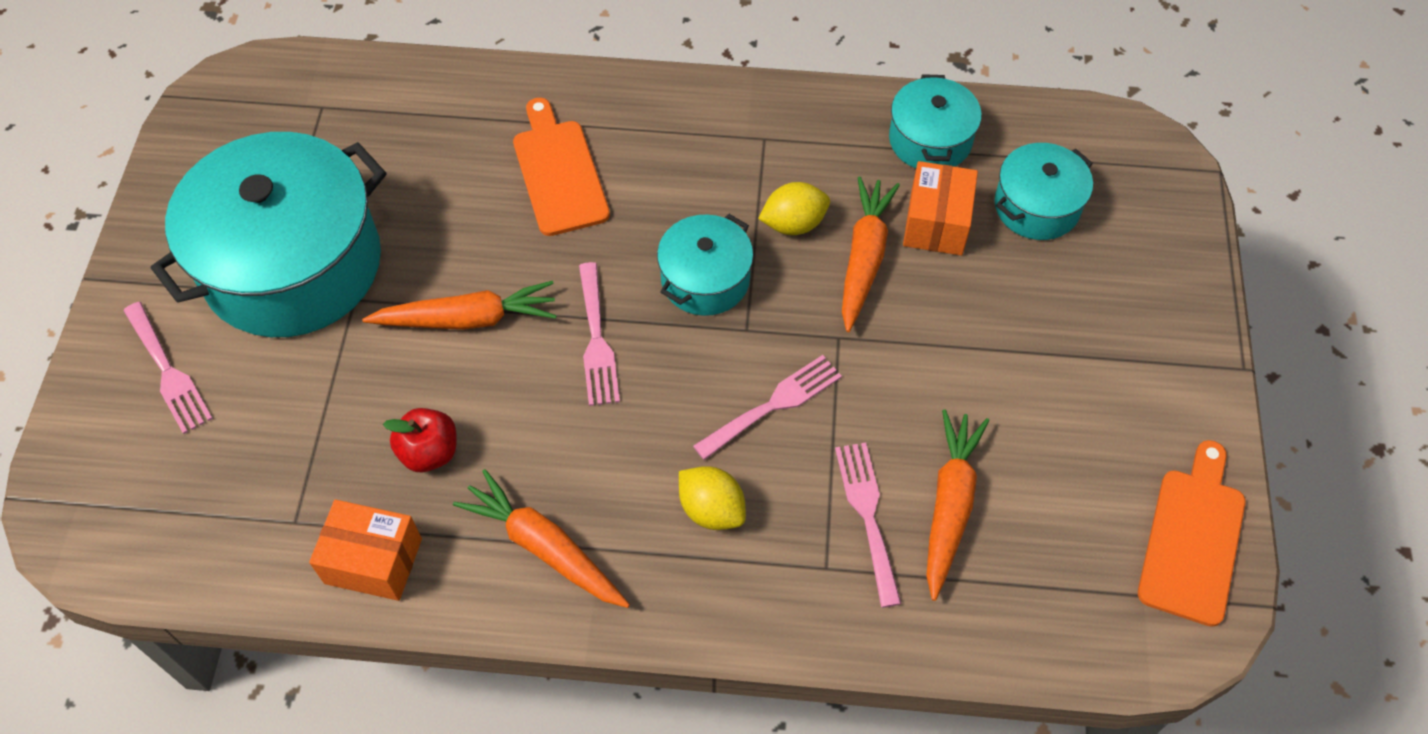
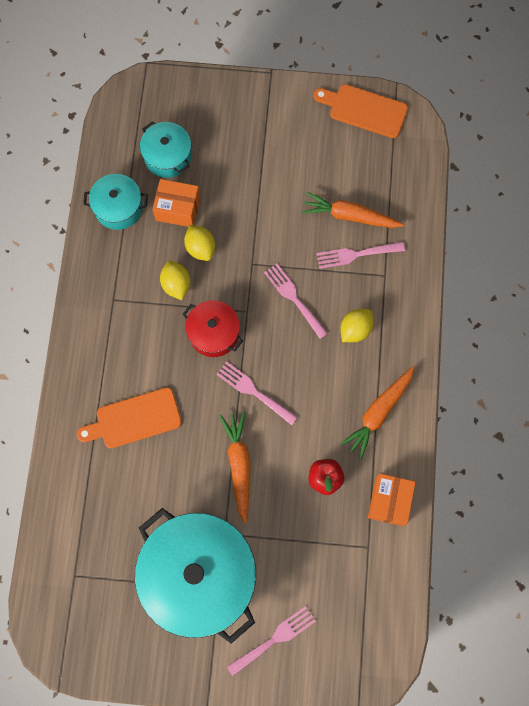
camera: 90 degrees left, 15 degrees up
pink fork [579,262,620,406] -> pink fork turned 135 degrees counterclockwise [216,361,298,425]
turquoise pot [657,214,753,316] -> red pot [182,300,243,357]
orange carrot [842,177,900,332] -> yellow lemon [184,225,215,261]

